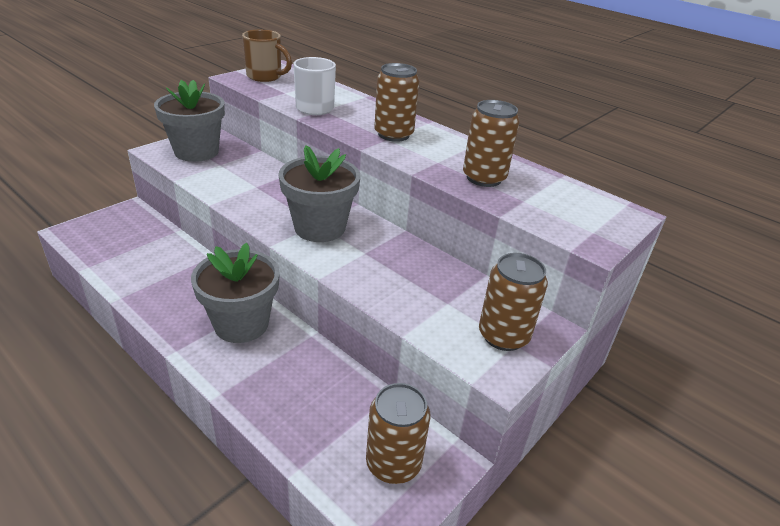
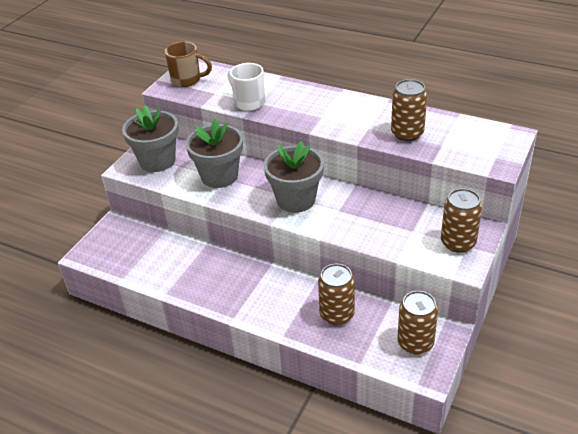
camera: 10 degrees left, 5 degrees up
grey flower pot [191,243,280,343] -> grey flower pot moved to [186,118,243,188]
brown can [374,63,419,142] -> brown can moved to [318,264,355,325]

